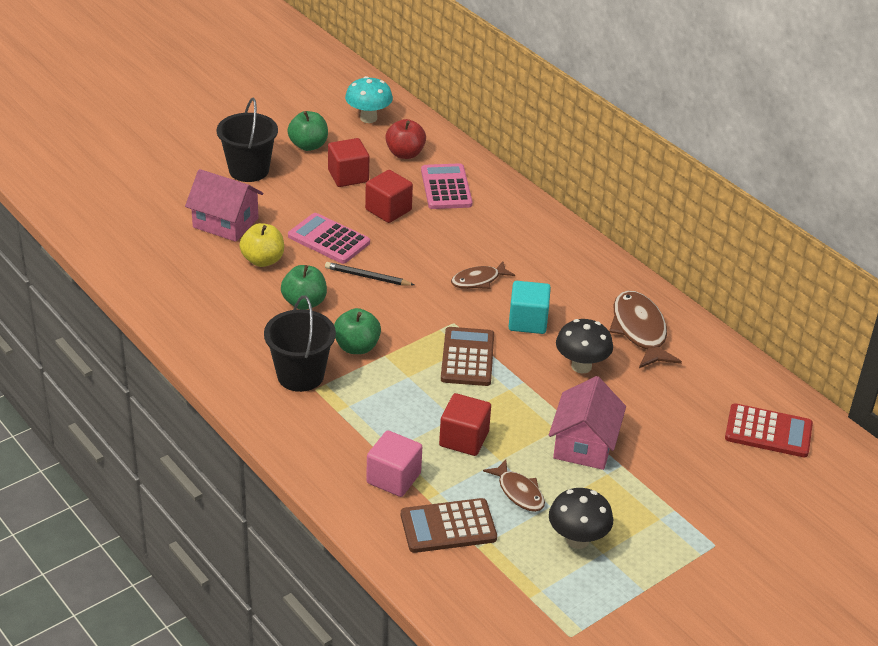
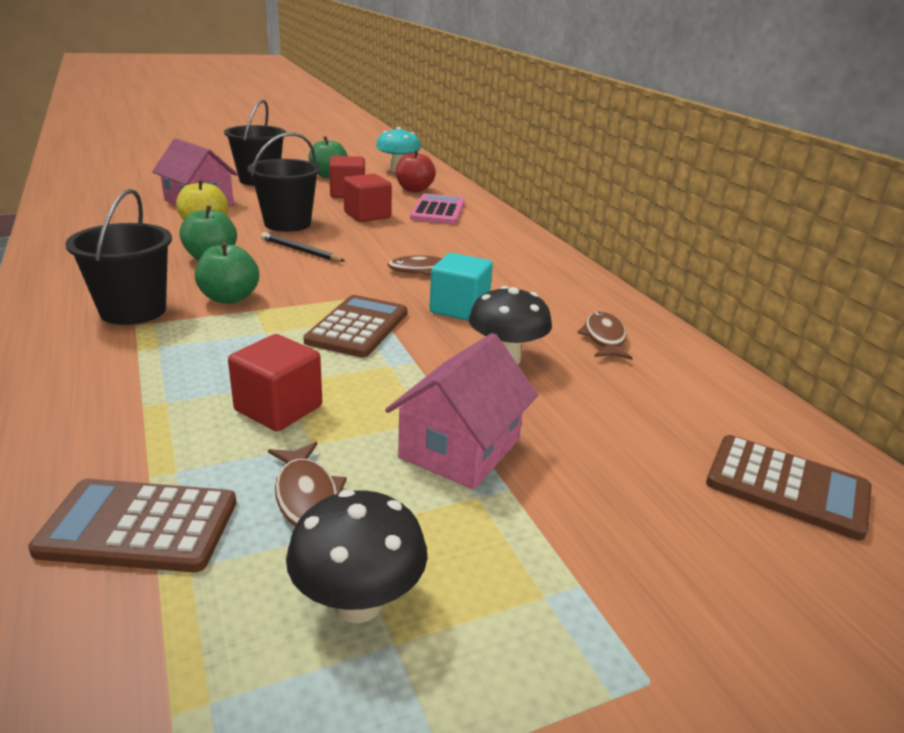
camera: 15 degrees right, 10 degrees down
pink calculator [288,213,370,264] -> black bucket [247,132,320,232]
pink cube [366,430,422,497] -> none
brown fish [609,291,682,368] -> brown fish [577,312,633,360], size x0.60
red calculator [725,403,813,457] -> brown calculator [706,435,872,540]

